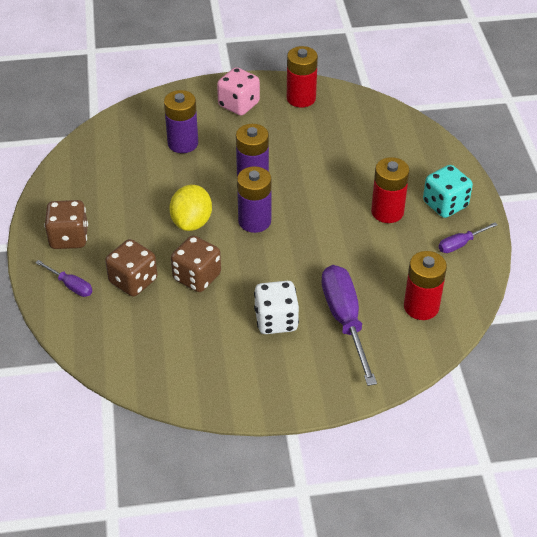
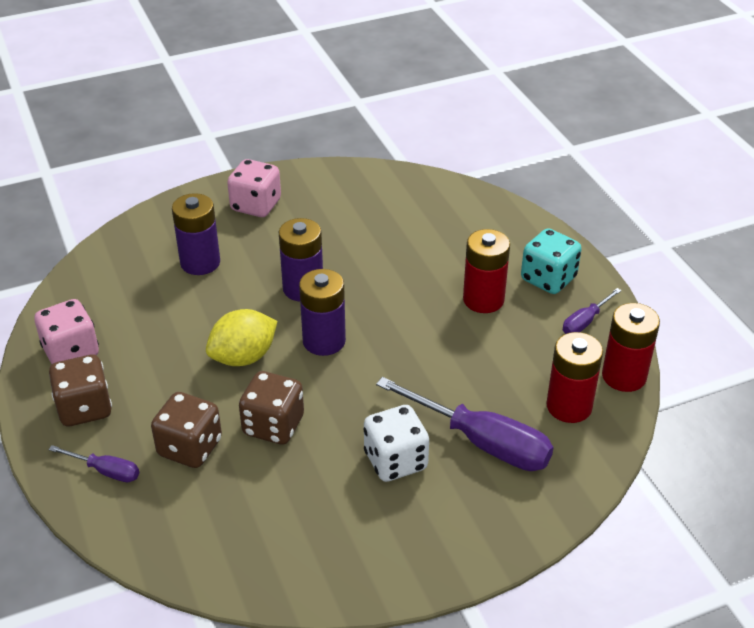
camera: 15 degrees left, 5 degrees down
yellow lemon [169,185,212,231] -> yellow lemon turned 60 degrees clockwise [206,309,277,366]
red battery [287,46,318,107] -> red battery moved to [602,303,660,392]
purple screwdriver [322,265,377,386] -> purple screwdriver turned 150 degrees clockwise [376,377,553,471]
none -> pink dice [34,299,99,364]

